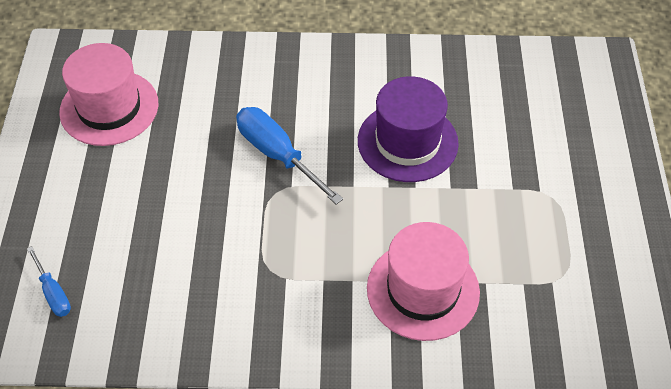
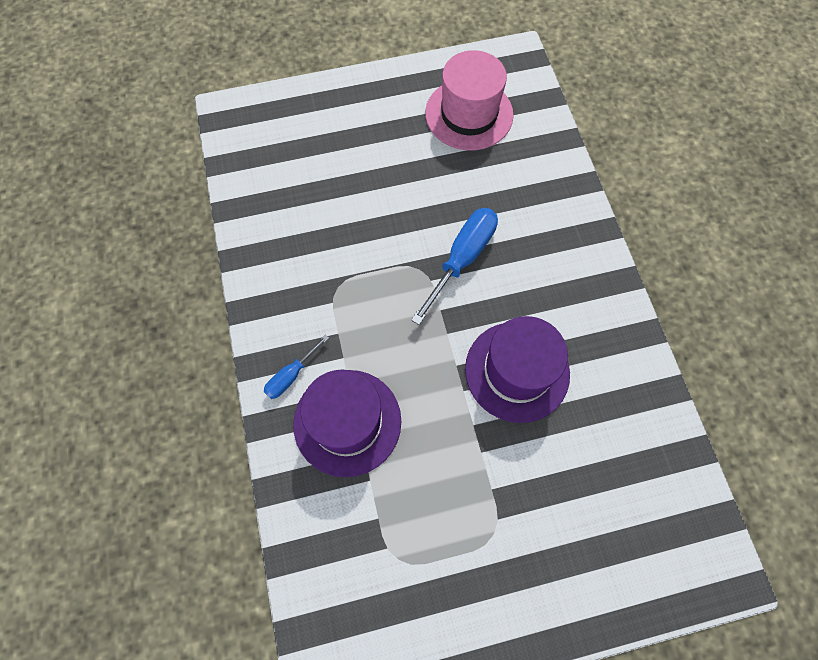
camera: 75 degrees right, 15 degrees up
blue screwdriver [27,246,71,317] -> blue screwdriver moved to [264,334,329,399]
pink hat [367,222,480,341] -> purple hat [293,370,401,477]

